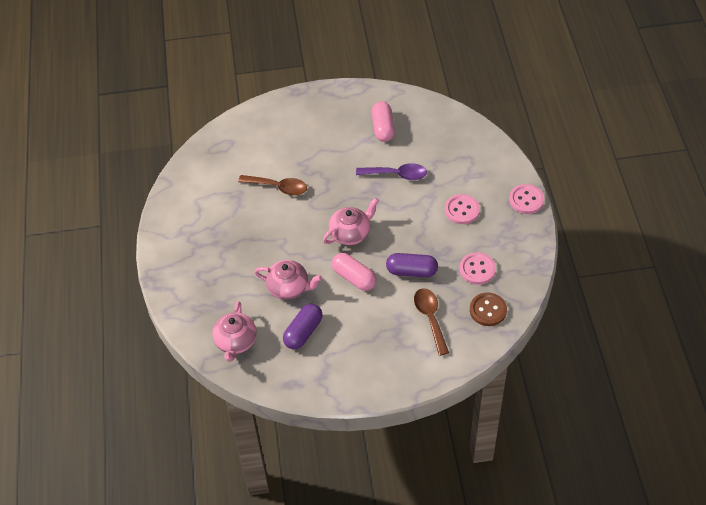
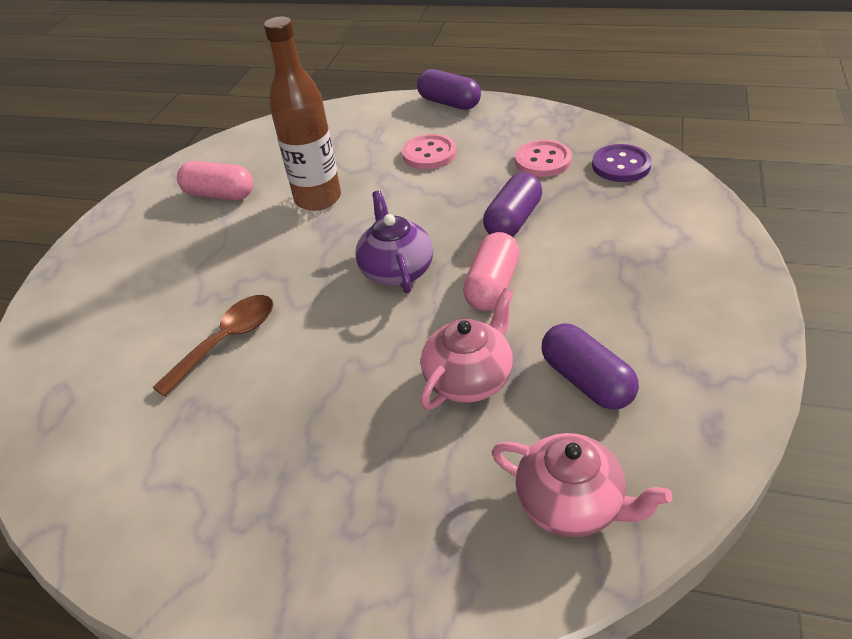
camera: 65 degrees left, 10 degrees down
pink teapot [323,198,379,245] -> purple teapot [355,190,433,294]
pink capsule [332,253,377,291] -> pink capsule turned 45 degrees counterclockwise [463,232,520,311]
purple spoon [356,163,427,180] -> brown bottle [264,17,341,211]
brown spoon [414,288,449,356] -> none
brown button [470,293,507,326] -> purple button [592,144,652,182]
pink button [509,184,544,214] -> purple capsule [417,69,481,110]

